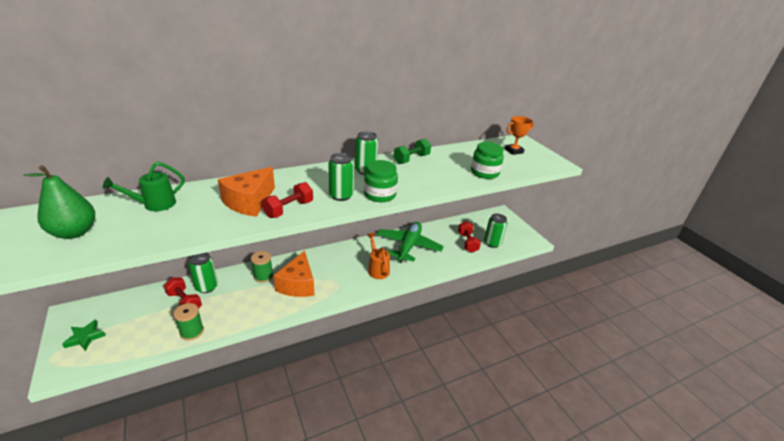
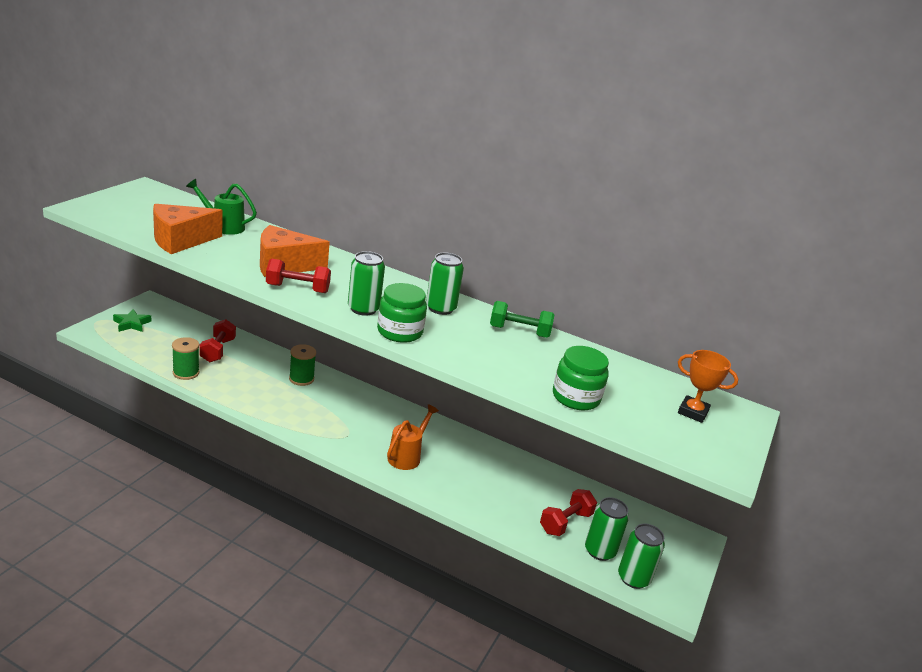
camera: 50 degrees right, 5 degrees down
green pear [23,165,95,239] -> none
green can [188,253,218,293] -> green can moved to [618,524,665,589]
orange cheese [273,251,314,297] -> orange cheese moved to [153,204,223,254]
green plane [377,222,444,263] -> none

